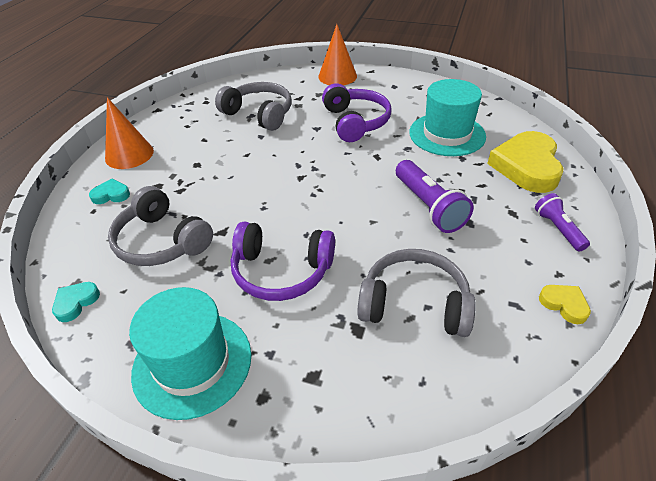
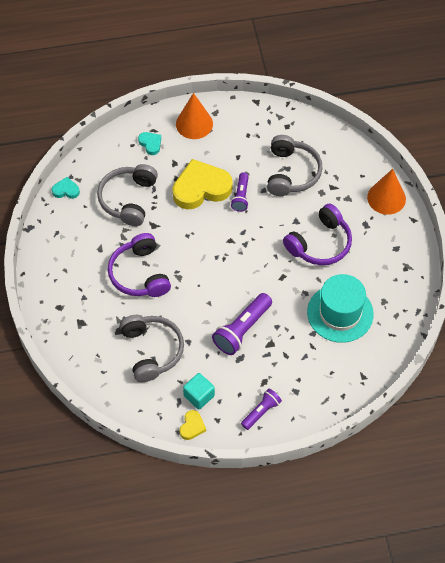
camera: 60 degrees right, 15 degrees up
turquoise hat [129,287,251,420] -> none
yellow heart [487,131,564,193] -> yellow heart moved to [173,159,233,209]
none -> turquoise cube [183,373,215,410]
none -> purple flashlight [231,172,249,212]

